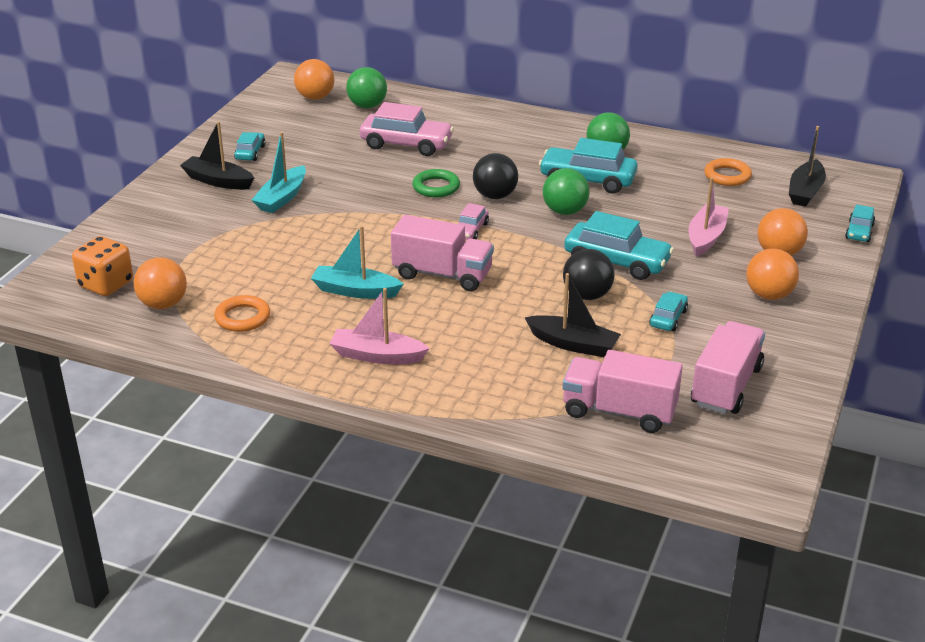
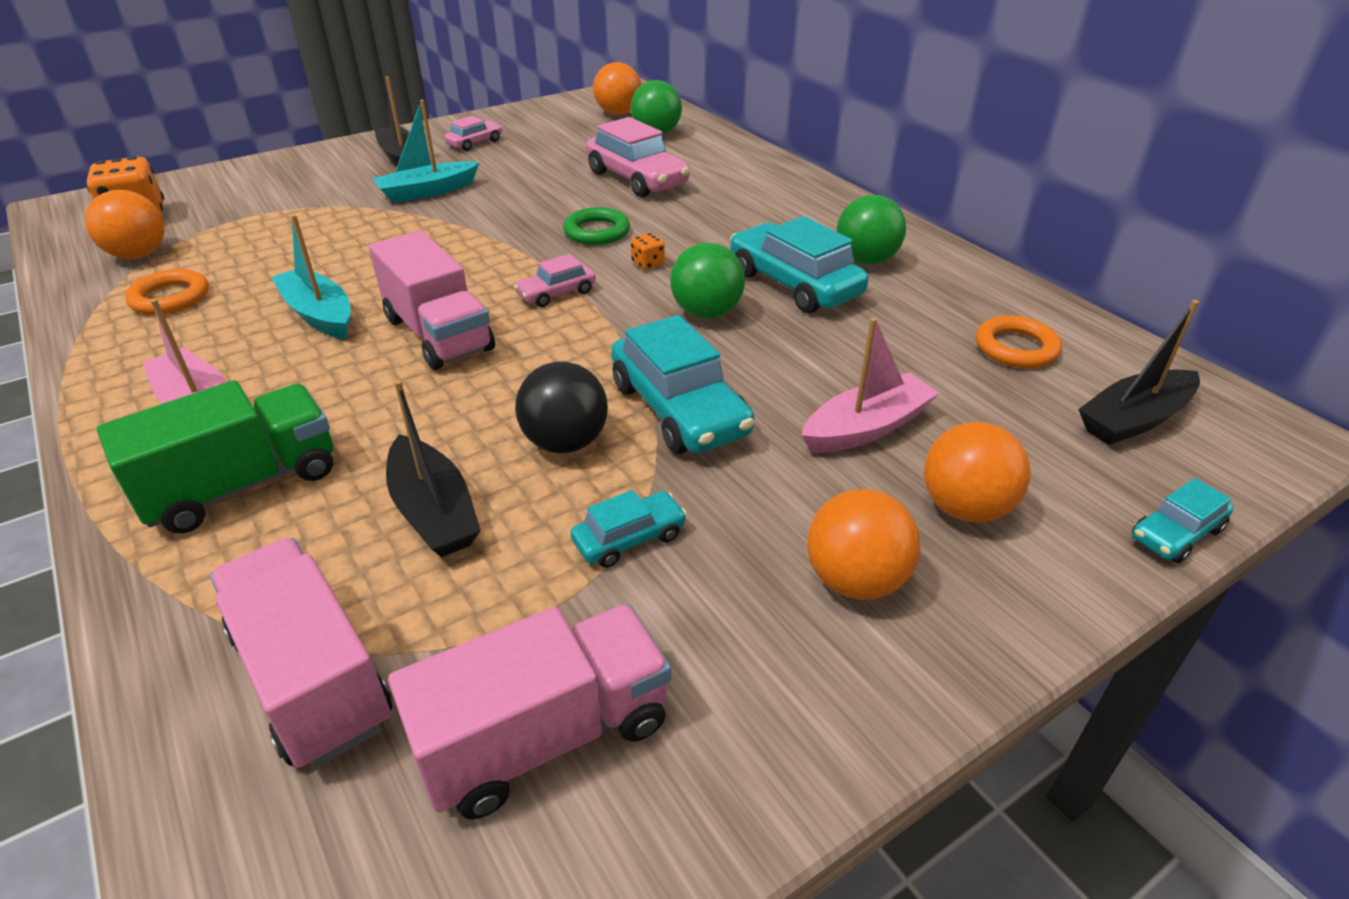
camera: 35 degrees right, 5 degrees up
turquoise car [234,132,266,161] -> pink car [444,116,502,151]
black ball [473,153,518,199] -> orange dice [631,233,665,270]
none -> green truck [97,380,333,533]

